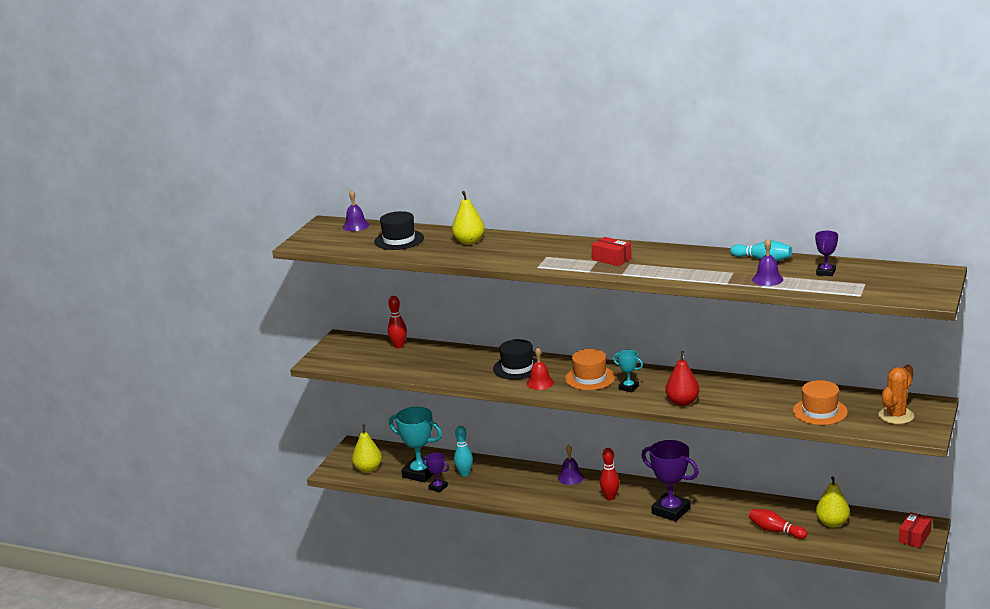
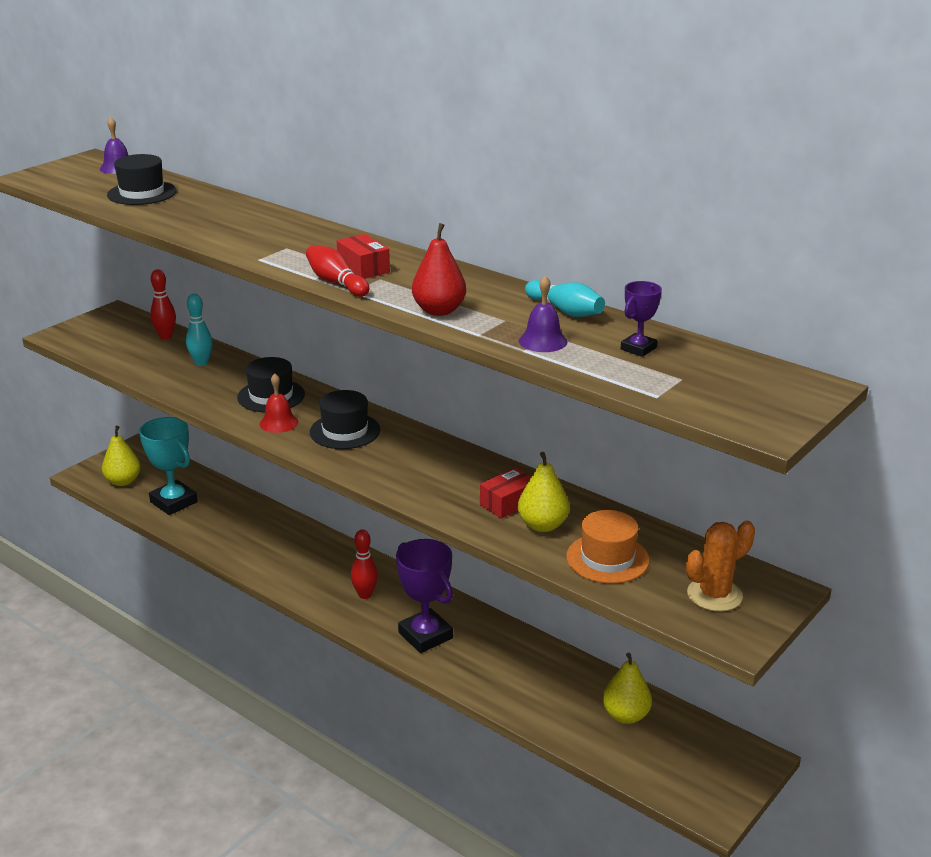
camera: 15 degrees right, 5 degrees up
purple trophy [422,453,449,492] -> none
yellow pear [452,191,485,245] -> yellow pear moved to [518,452,569,532]
turquoise bowling pin [454,426,473,477] -> turquoise bowling pin moved to [186,294,212,366]
purple bell [558,445,584,485] -> none
orange hat [565,349,615,390] -> black hat [310,390,380,449]
turquoise trophy [613,350,643,393] -> none
red pear [666,351,700,406] -> red pear moved to [412,223,466,316]
red bowling pin [749,509,807,539] -> red bowling pin moved to [306,245,369,297]
red box [899,512,932,548] -> red box moved to [480,468,531,519]

